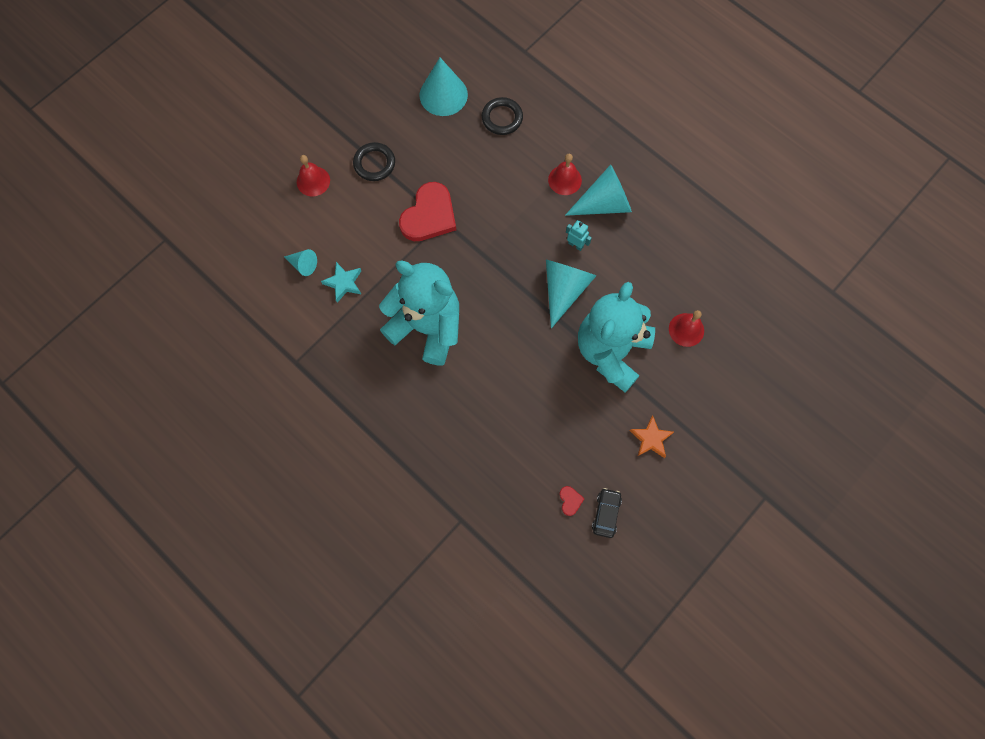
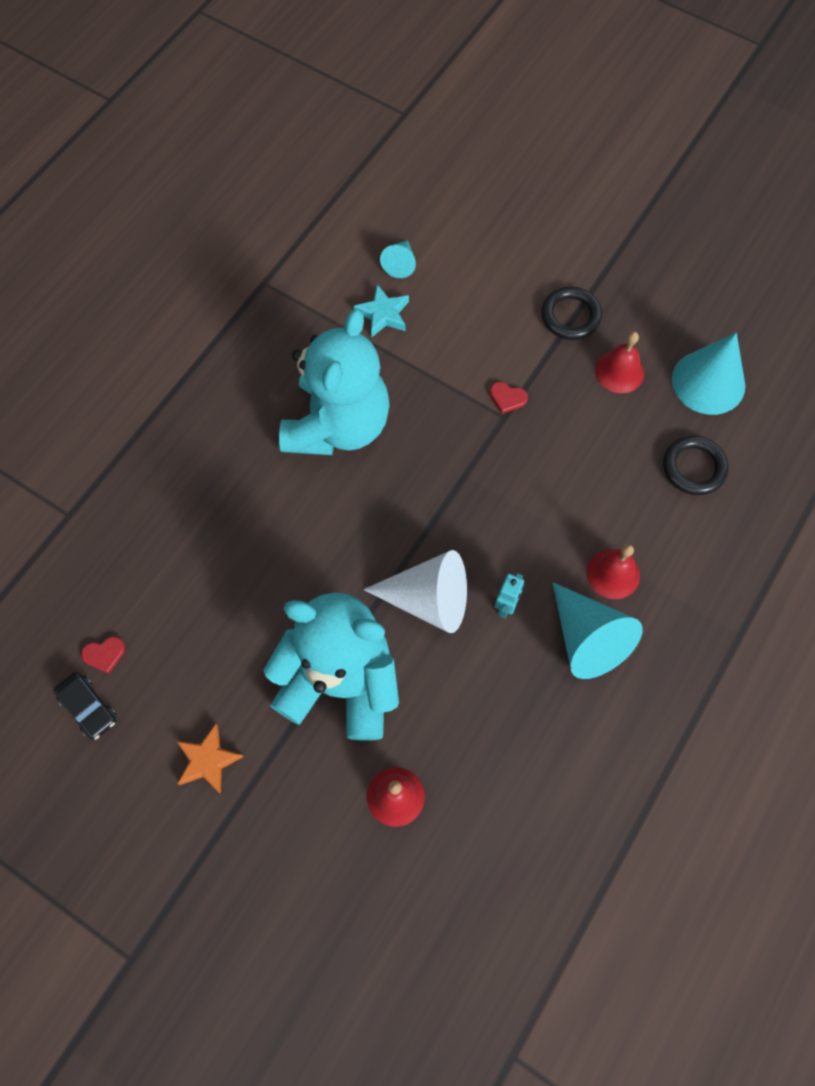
camera: 80 degrees right, 5 degrees down
red bell [297,155,330,196] -> red bell moved to [595,331,644,393]
red heart [399,182,456,241] -> red heart [490,382,528,414], size x0.40
turquoise cone [546,260,596,329] -> white cone [363,550,467,633]
black car [592,488,622,538] -> black car turned 45 degrees clockwise [54,672,117,740]

